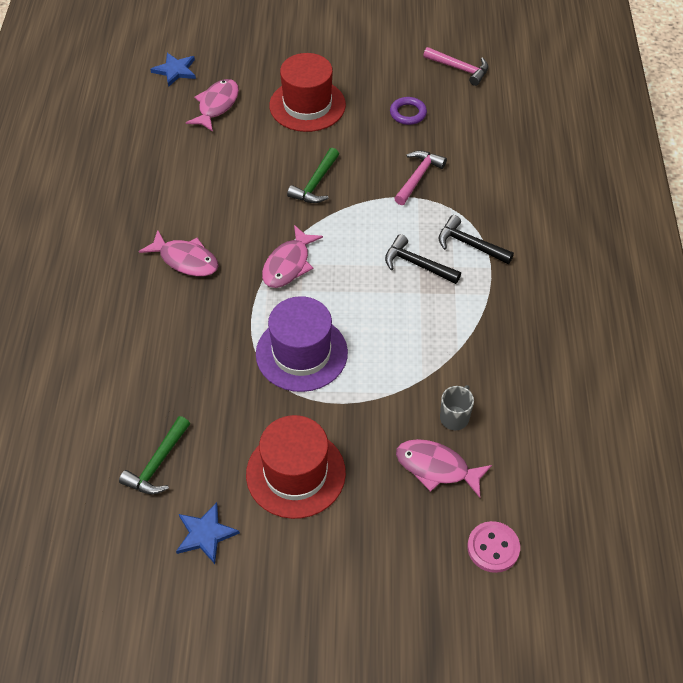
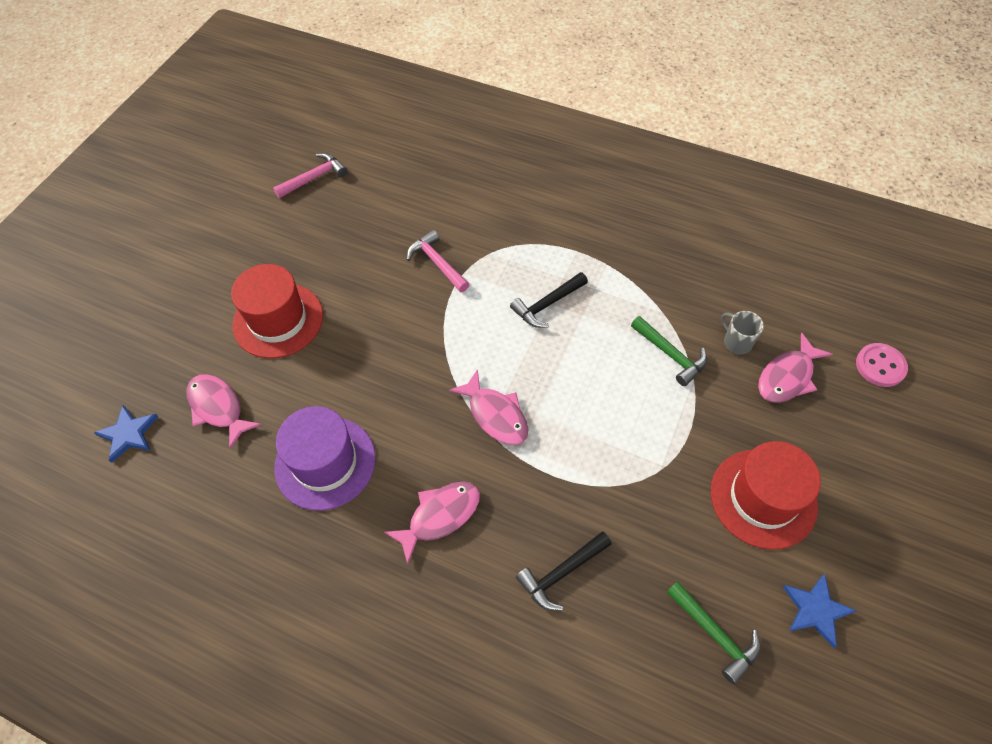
camera: 65 degrees left, 5 degrees up
purple hat [256,296,348,392] -> purple hat moved to [274,406,376,511]
green hammer [287,148,339,203] -> green hammer moved to [631,316,707,386]
purple ring [390,97,427,125] -> none
black hammer [439,215,514,264] -> black hammer moved to [516,531,612,611]

